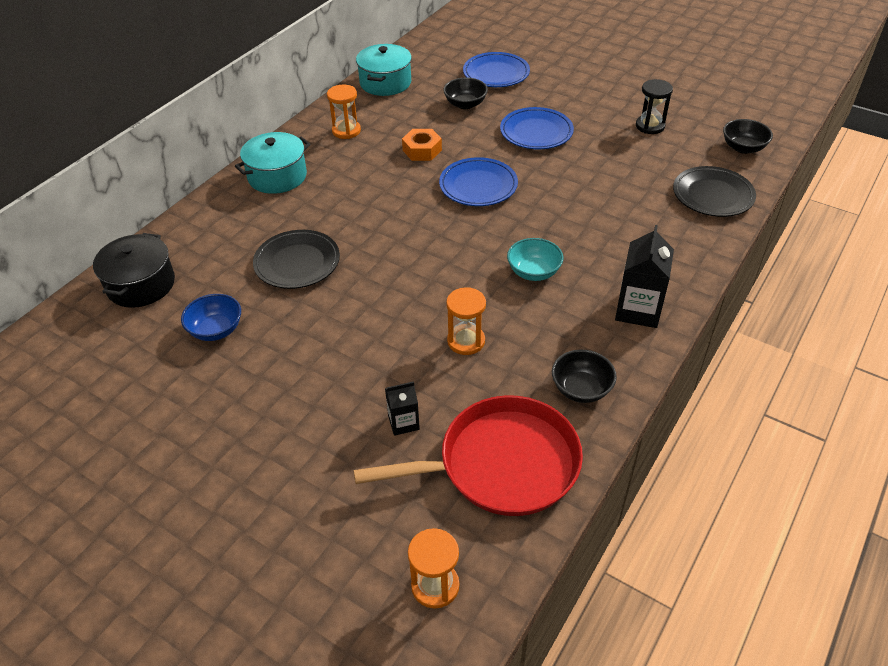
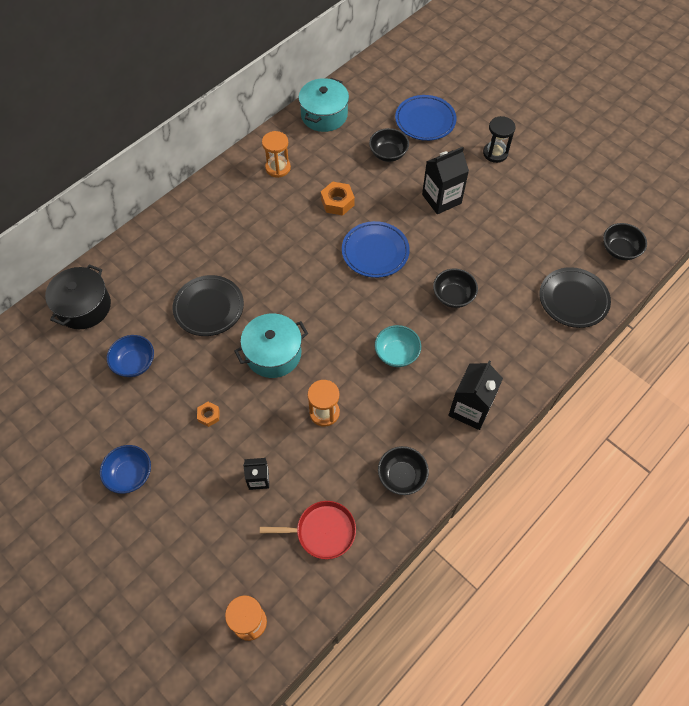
camera: 10 degrees right, 15 degrees up
turquoise pot [235,132,310,194] -> turquoise pot moved to [234,314,308,378]
red pan [353,395,583,516] -> red pan [260,501,356,559], size x0.56
blue plate [500,107,574,149] -> black carton [422,147,469,214]
black hourglass [636,79,673,134] -> black hourglass moved to [483,116,515,163]
none -> blue bowl [100,445,151,494]
none -> orange nut [197,402,220,427]
none -> black bowl [433,269,478,308]

